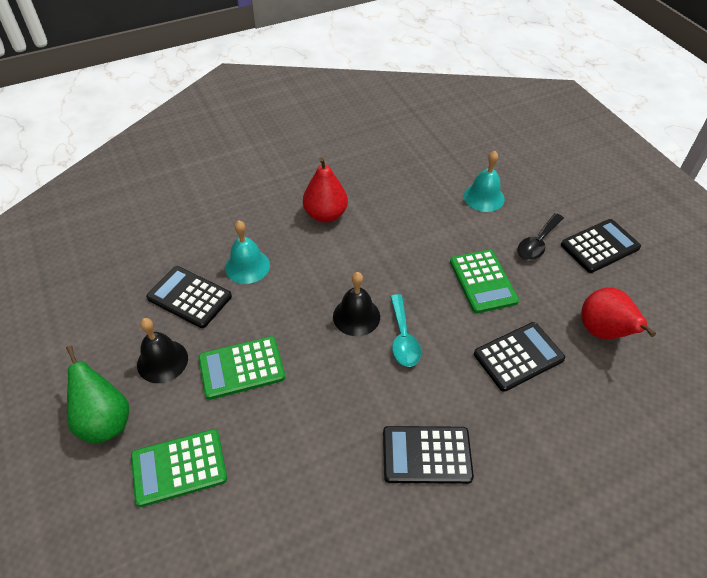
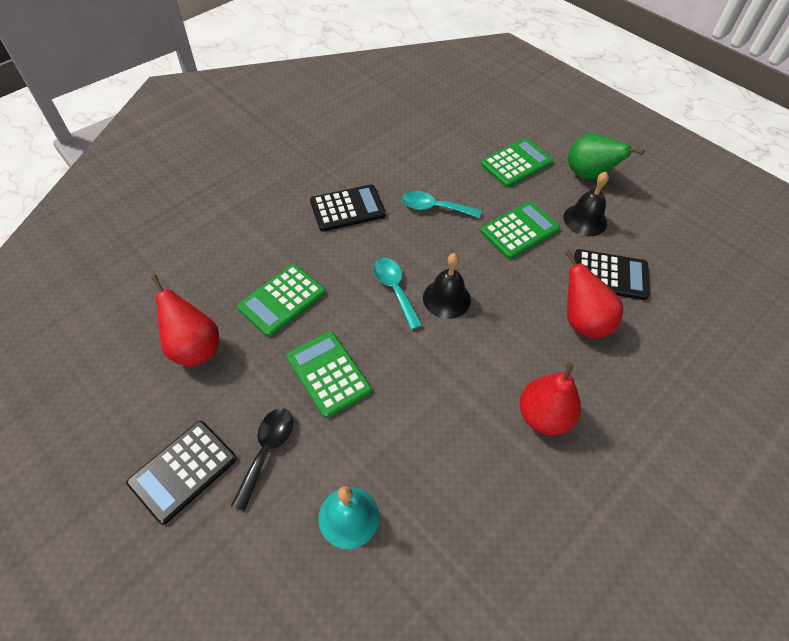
camera: 160 degrees right, 5 degrees up
turquoise bell [225,220,270,284] -> red pear [565,250,623,339]
black calculator [474,322,565,392] -> green calculator [237,264,325,337]
none -> turquoise spoon [402,191,481,218]

